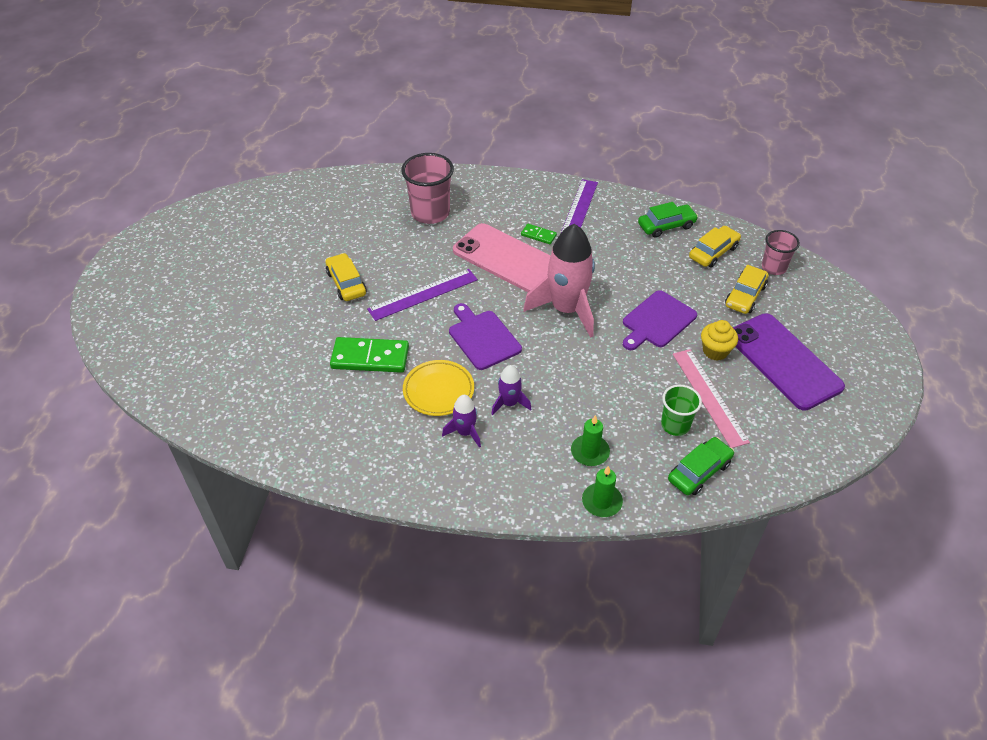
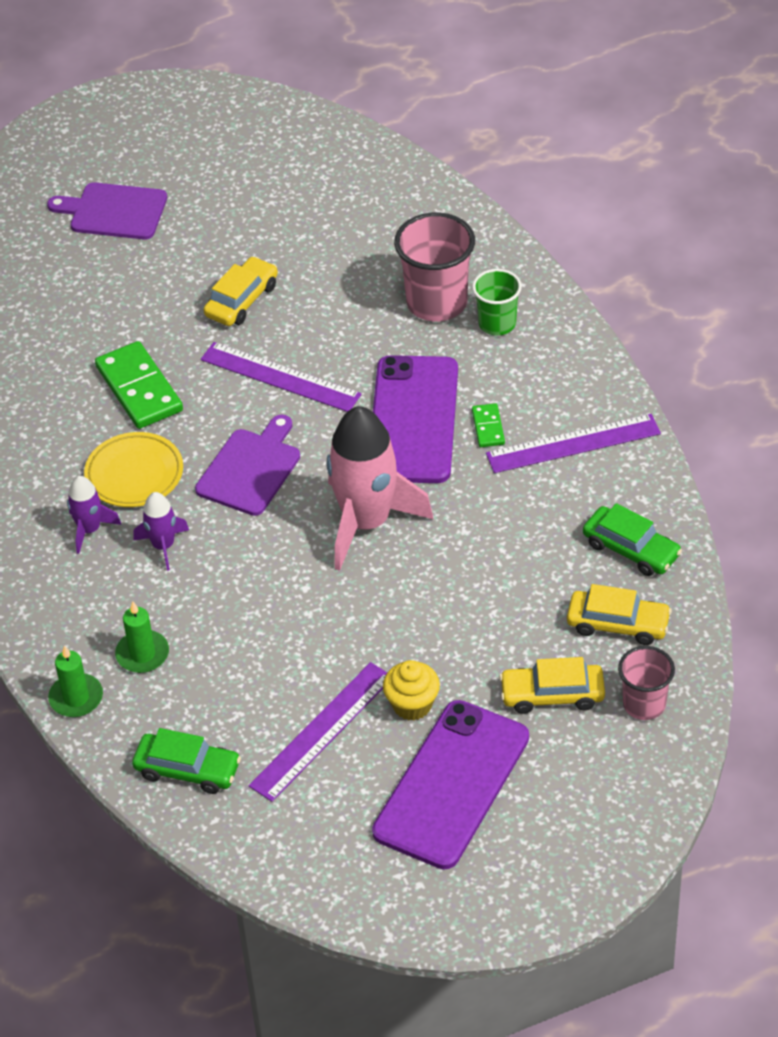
camera: 60 degrees right, 0 degrees up
pink phone [453,223,550,292] -> purple phone [373,355,458,483]
purple cutting board [623,290,697,350] -> purple cutting board moved to [47,182,167,240]
green cup [661,385,702,436] -> green cup moved to [472,269,522,336]
pink ruler [673,349,750,448] -> purple ruler [249,662,388,802]

